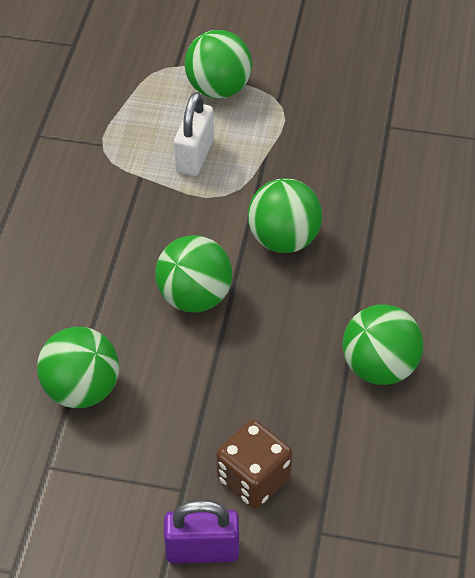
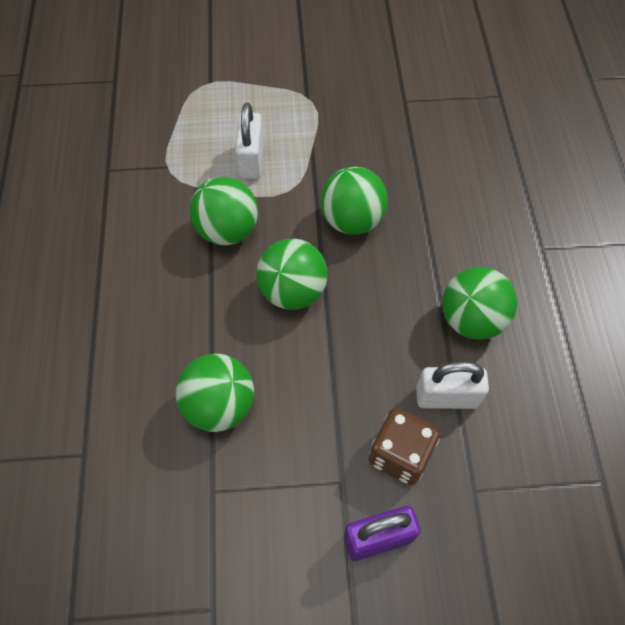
camera: 15 degrees left, 10 degrees up
green ball [185,30,252,98] -> green ball moved to [190,177,258,245]
none -> white padlock [416,361,489,409]

